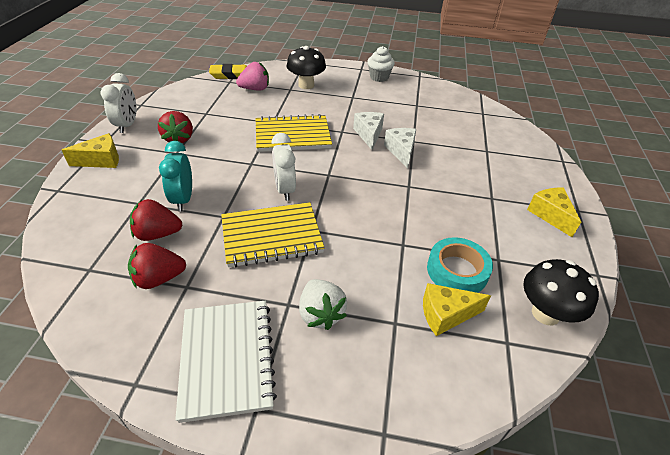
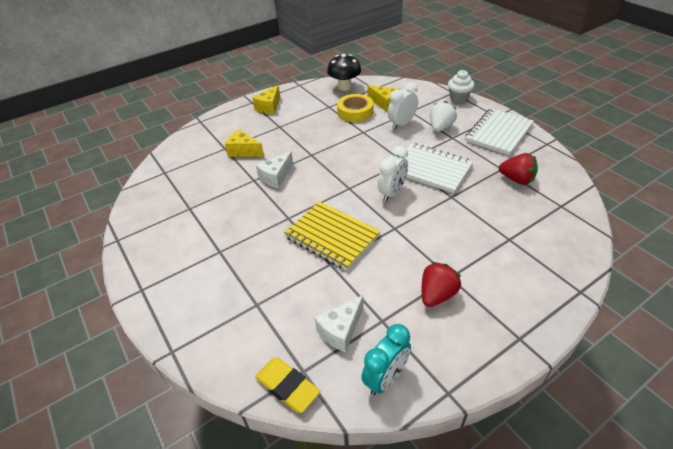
camera: 130 degrees left, 0 degrees up
yellow cheese [62,133,119,168] -> yellow cheese moved to [225,130,264,157]
white clock [101,73,136,133] -> white clock moved to [388,82,418,129]
red strawberry [130,199,182,241] -> none
turquoise clock [159,141,192,211] -> turquoise clock moved to [361,324,411,395]
yellow notebook [221,202,325,267] -> white notebook [401,143,473,193]
pink strawberry [236,62,269,90] -> none
black mushroom [286,46,326,89] -> none
white cheese [353,112,384,150] -> white cheese moved to [315,296,363,352]
white cupcake [367,46,395,82] -> white cupcake moved to [448,70,474,103]
turquoise tape [427,237,493,293] -> yellow tape [337,94,373,122]

